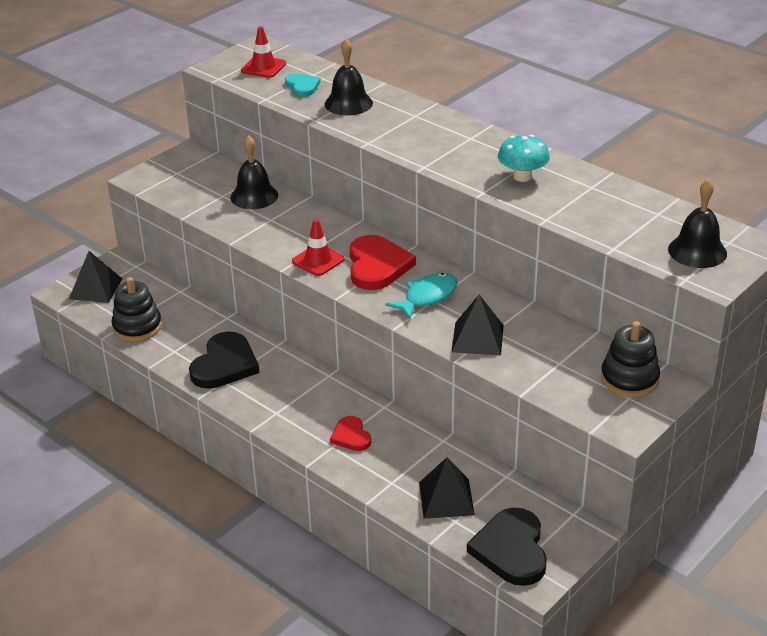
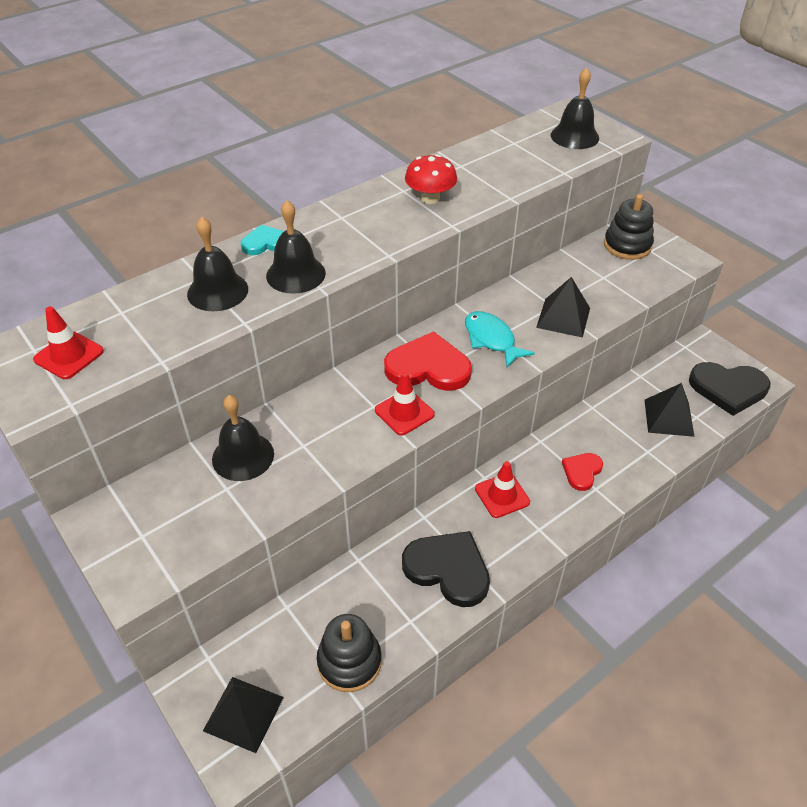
camera: 80 degrees left, 10 degrees up
turquoise heart [285,73,321,97] -> turquoise heart moved to [241,225,284,255]
red heart [330,416,371,451] -> red heart turned 135 degrees clockwise [562,453,603,491]
turquoise mushroom [498,134,550,182] -> red mushroom [405,154,457,204]
none -> black bell [266,200,326,294]
none -> red traffic cone [475,461,530,518]

